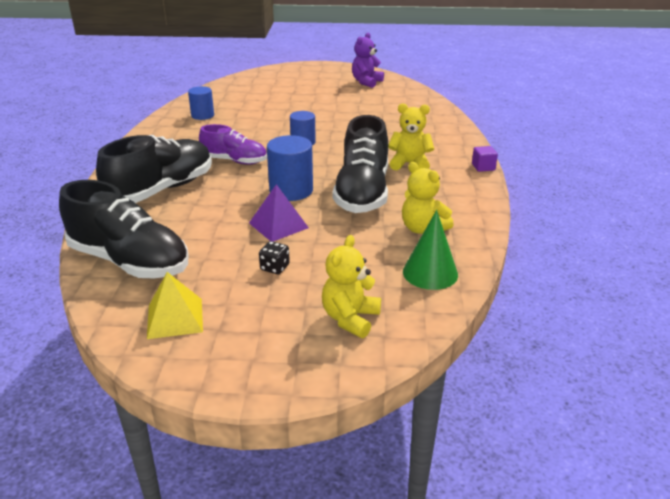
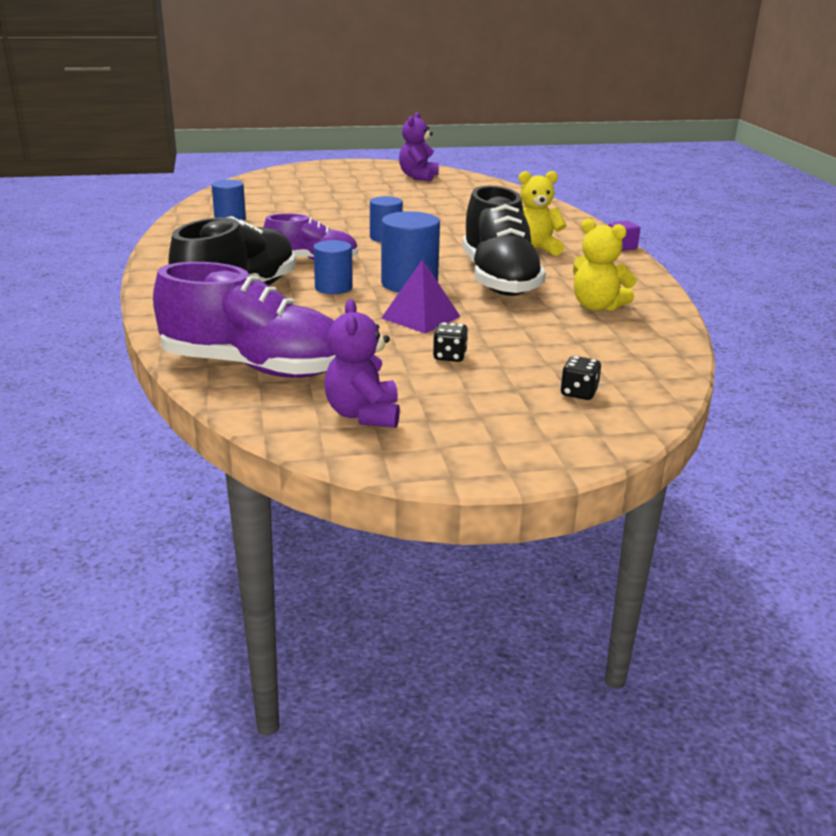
camera: 15 degrees left, 5 degrees down
black shoe [59,180,189,278] -> purple shoe [153,262,336,378]
yellow pyramid [147,272,203,339] -> purple teddy bear [324,299,400,428]
yellow teddy bear [322,235,381,338] -> black dice [560,356,601,400]
green cone [403,210,458,290] -> none
none -> blue cylinder [313,240,353,294]

